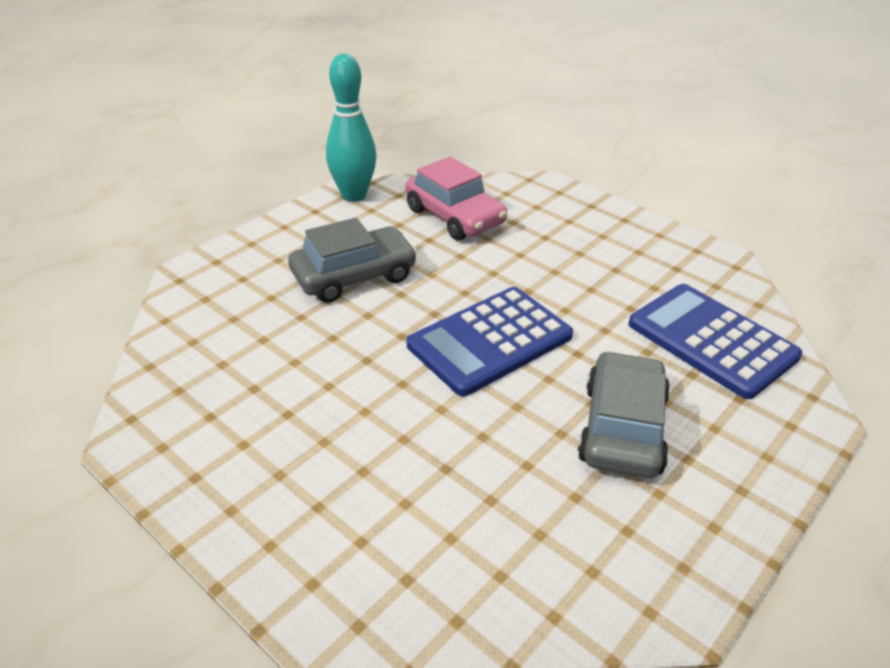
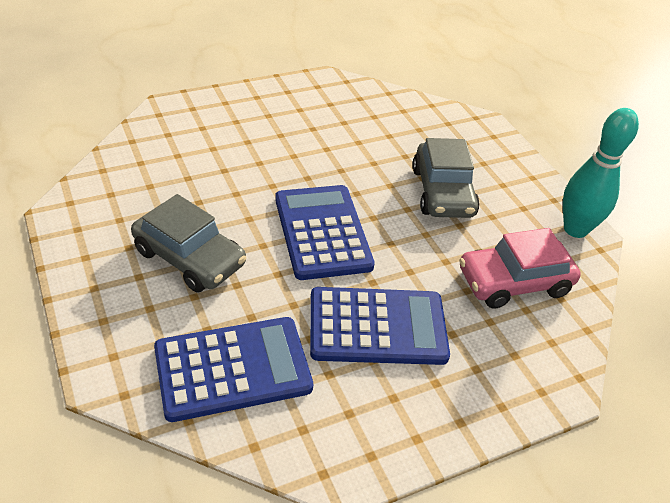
camera: 110 degrees right, 5 degrees up
none -> blue calculator [310,287,450,365]

